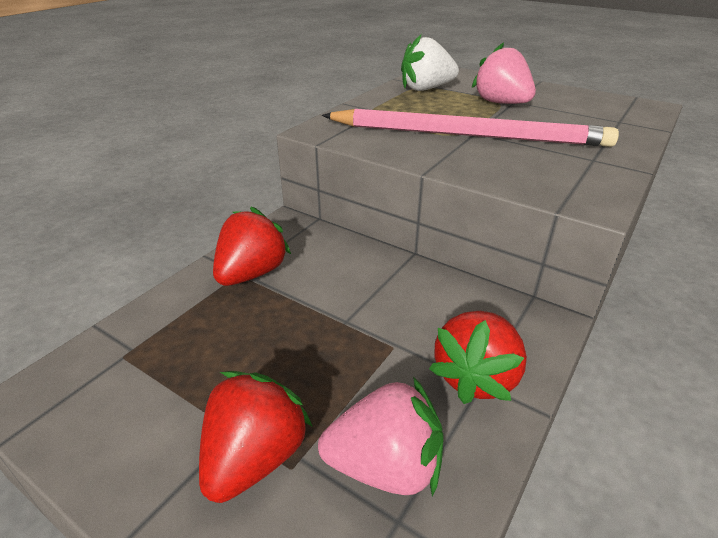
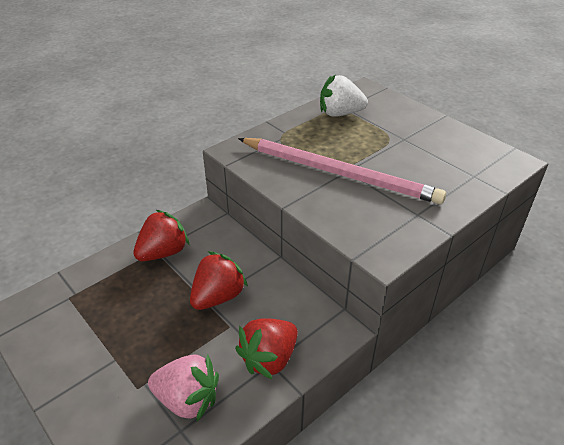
camera: 15 degrees right, 5 degrees up
red strawberry [199,371,313,503] -> red strawberry moved to [190,251,248,310]
pink strawberry [472,42,536,104] -> none

